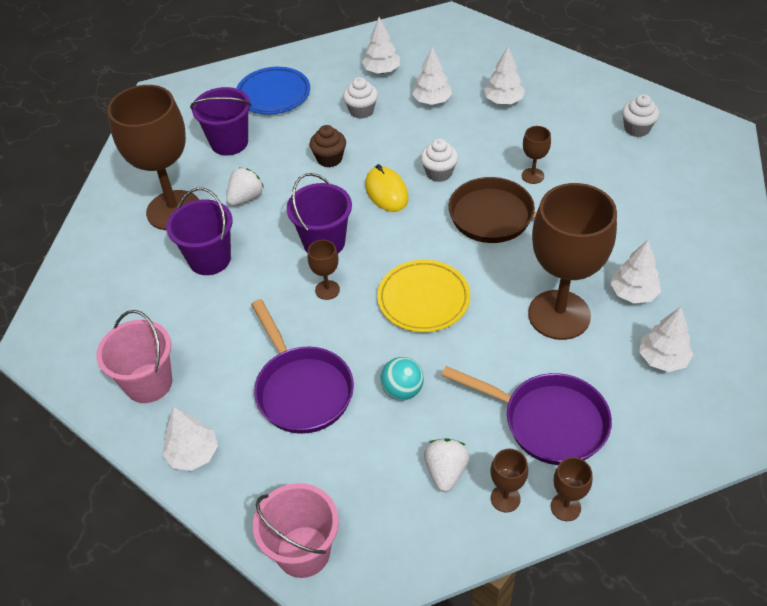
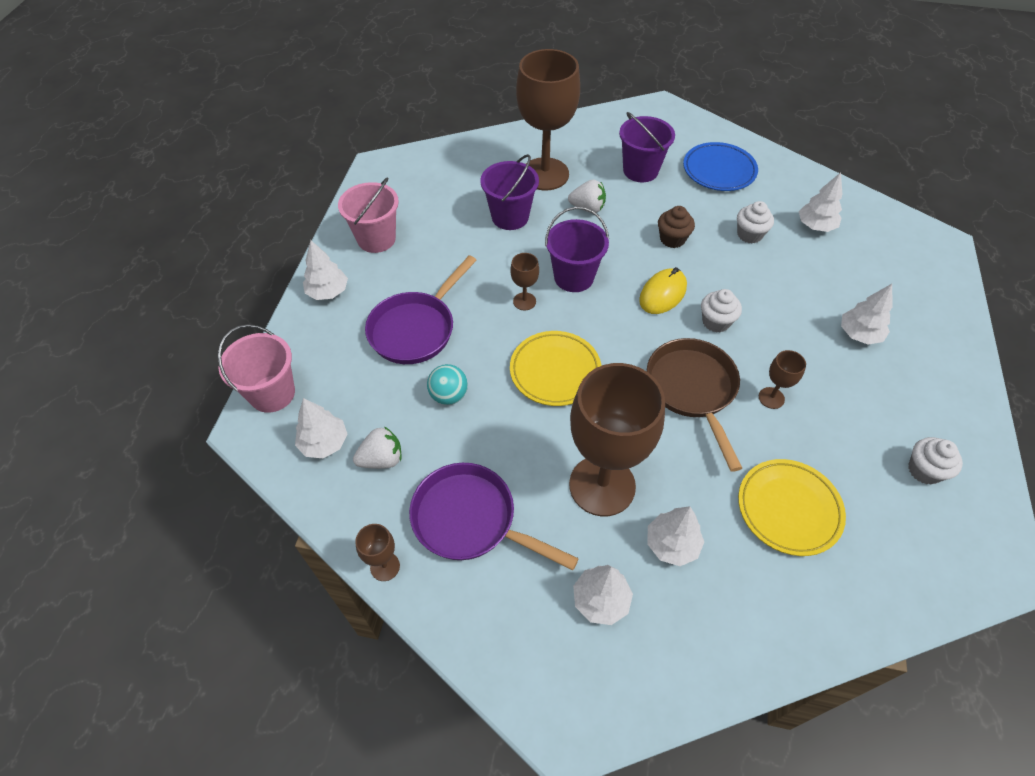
camera: 60 degrees right, 5 degrees up
white tree [412,47,452,105] -> white tree moved to [295,398,348,458]
purple pan [441,366,612,465] -> purple pan turned 120 degrees clockwise [409,463,579,570]
brown goblet [491,449,528,513] -> none
none -> yellow plate [738,459,846,556]

